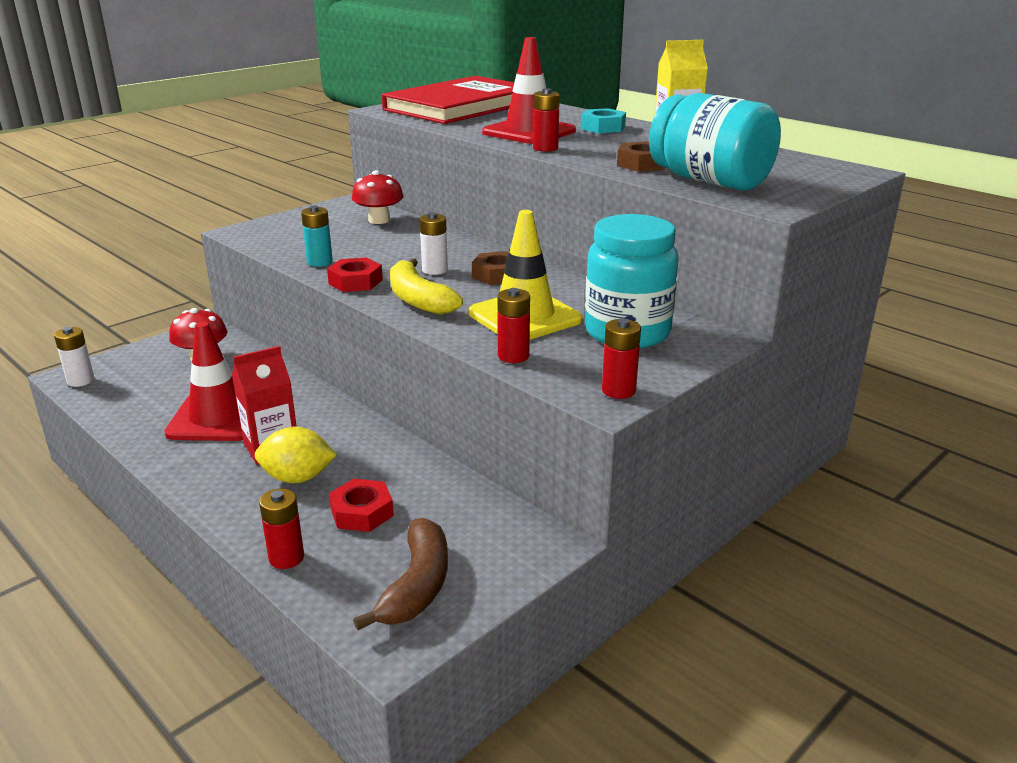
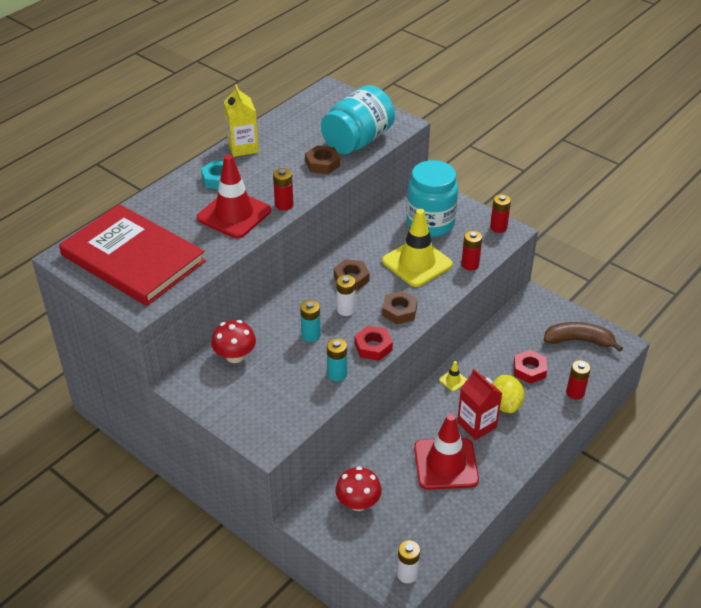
camera: 95 degrees left, 15 degrees up
yellow banana [390,258,463,315] -> brown nut [382,291,418,324]
none -> turquoise battery [300,300,321,342]
none -> yellow traffic cone [439,361,467,392]

